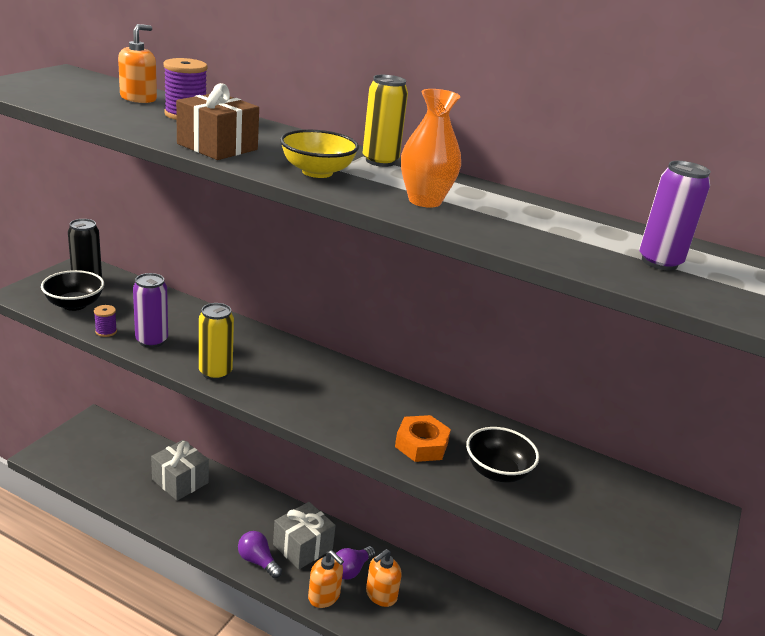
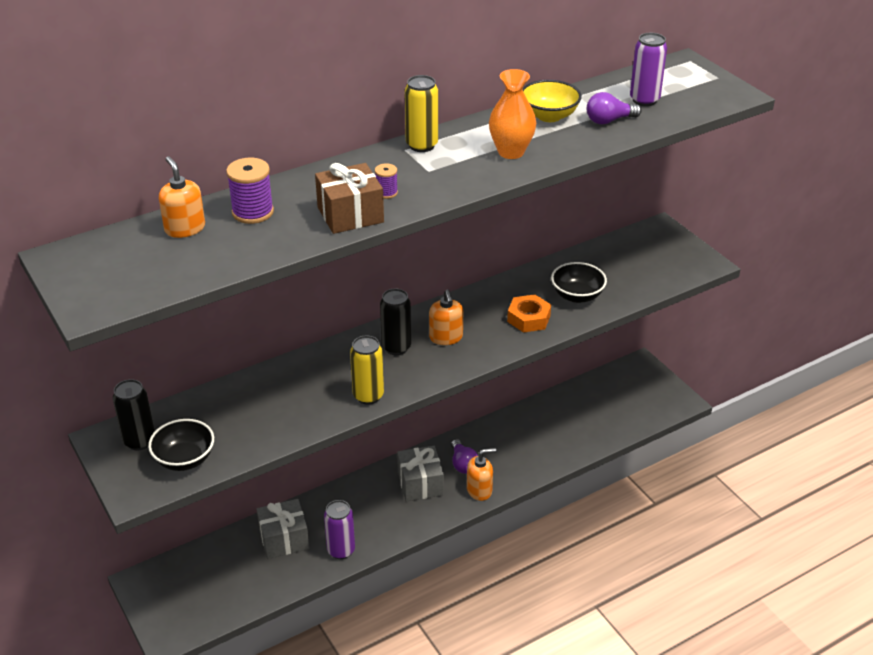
camera: 55 degrees left, 10 degrees up
purple spool [94,305,117,337] -> purple spool moved to [375,163,398,199]
purple can [133,273,168,348] -> purple can moved to [324,500,355,559]
purple light bulb [238,531,282,578] -> purple light bulb moved to [587,92,641,124]
yellow bowl [280,130,359,178] -> yellow bowl moved to [523,80,582,122]
orange soap dispenser [366,549,402,607] -> orange soap dispenser moved to [429,289,463,345]
none -> black can [380,289,411,355]

